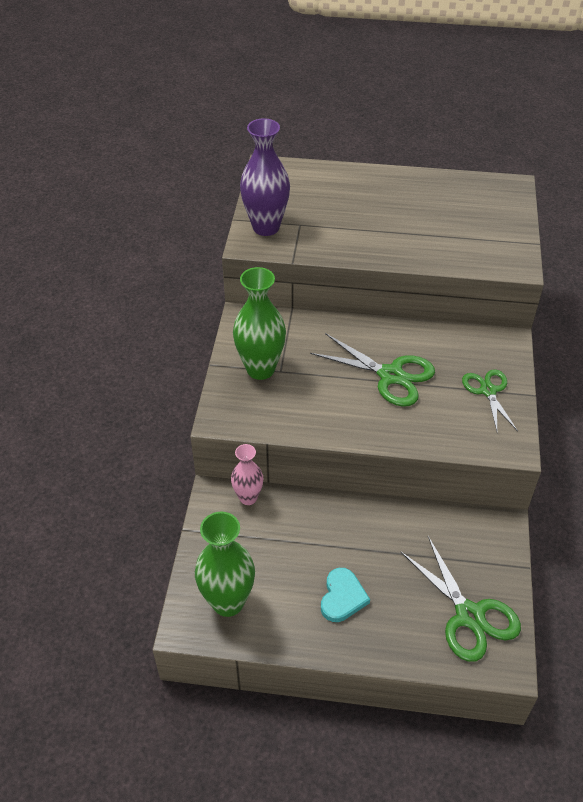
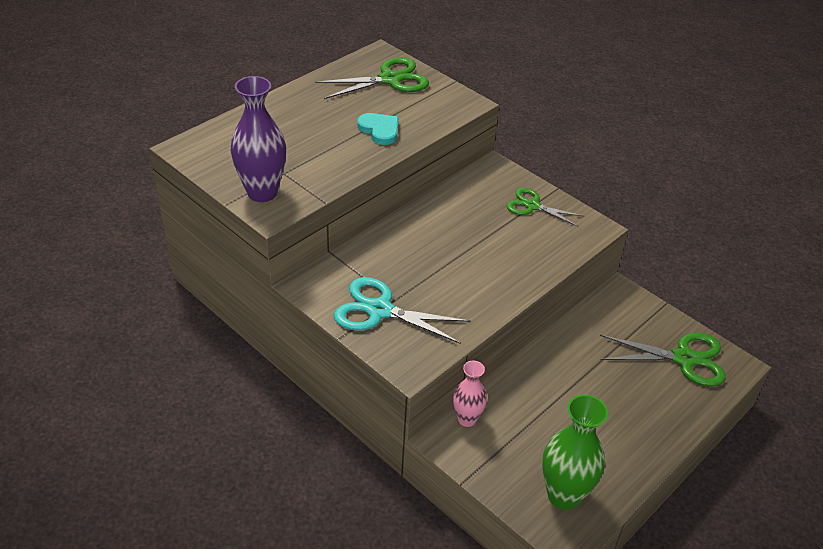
camera: 55 degrees left, 5 degrees down
green vase [233,267,286,380] -> turquoise scissors [334,277,470,344]
green scissors [310,333,435,407] -> green scissors moved to [315,57,429,99]
turquoise heart [321,568,370,622] -> turquoise heart moved to [357,113,398,145]

